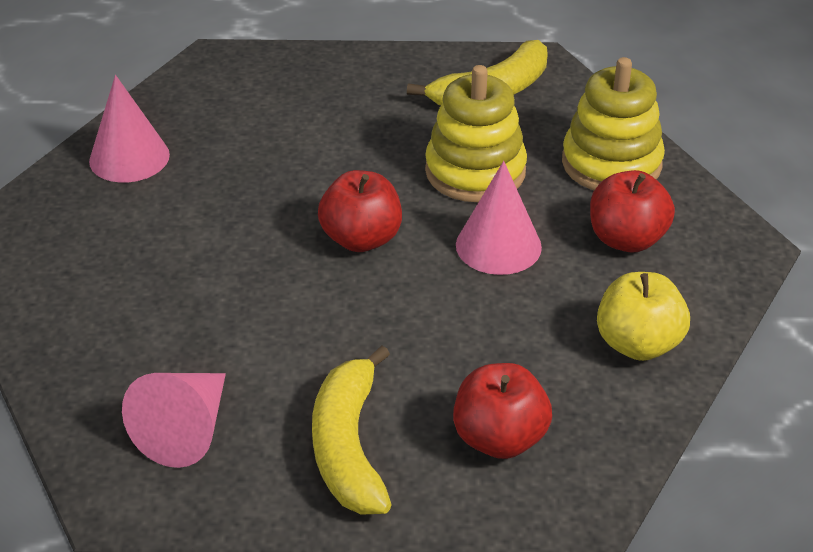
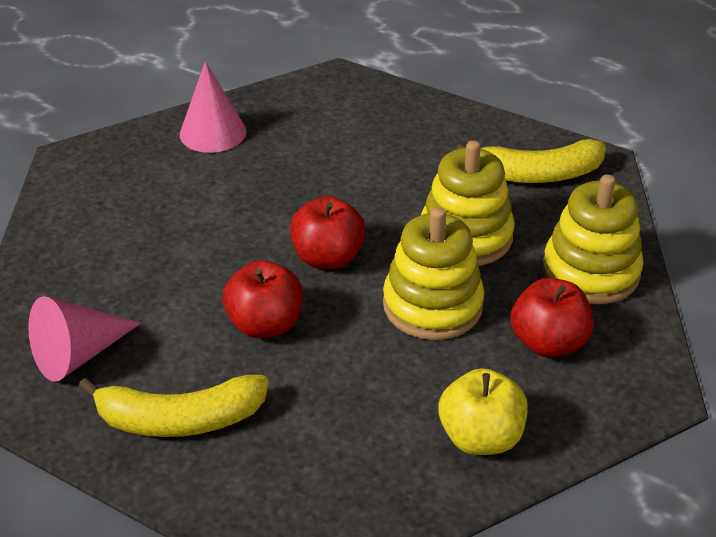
camera: 30 degrees right, 0 degrees up
yellow banana [312,345,392,515] -> yellow banana turned 120 degrees counterclockwise [79,375,269,437]
red apple [453,363,552,459] -> red apple moved to [223,260,303,338]
pink cone [456,161,542,275] -> yellow stacking toy [383,207,484,340]

